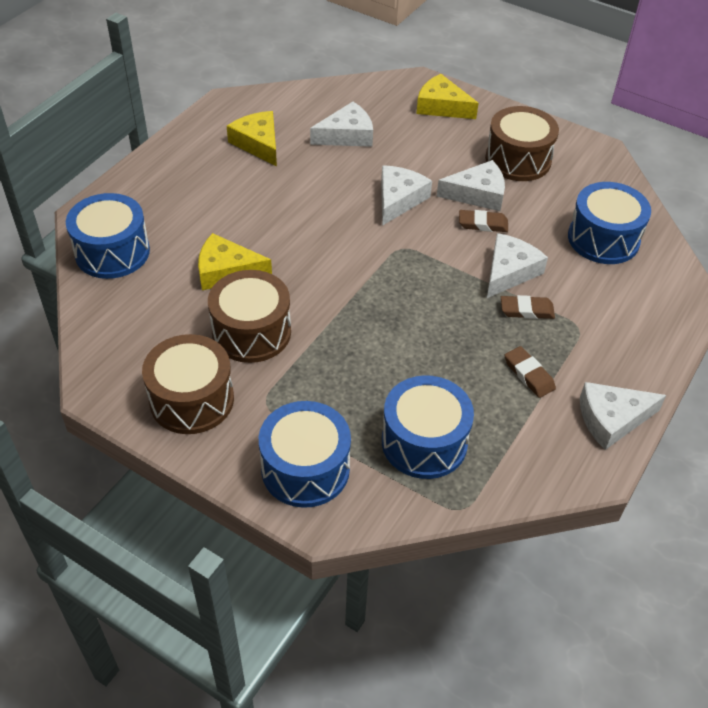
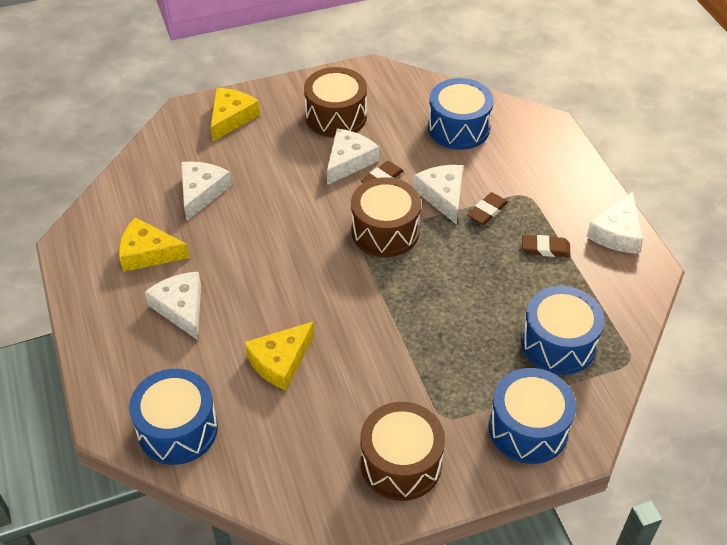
camera: 50 degrees left, 0 degrees up
brown drum [208,270,291,363] -> brown drum moved to [351,177,421,257]
white cheese [381,165,432,226] -> white cheese moved to [145,272,201,340]
yellow cheese [416,74,479,119] -> yellow cheese turned 135 degrees clockwise [210,88,260,141]

